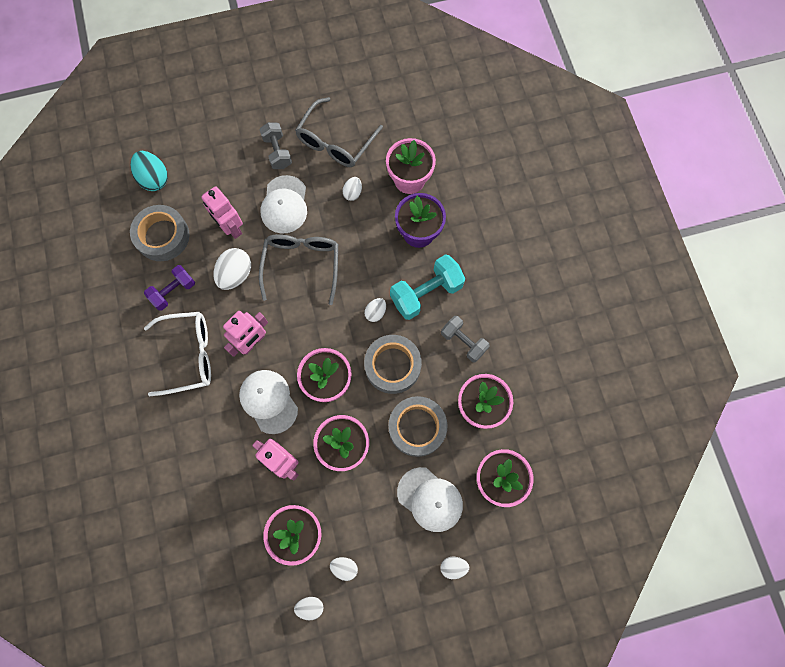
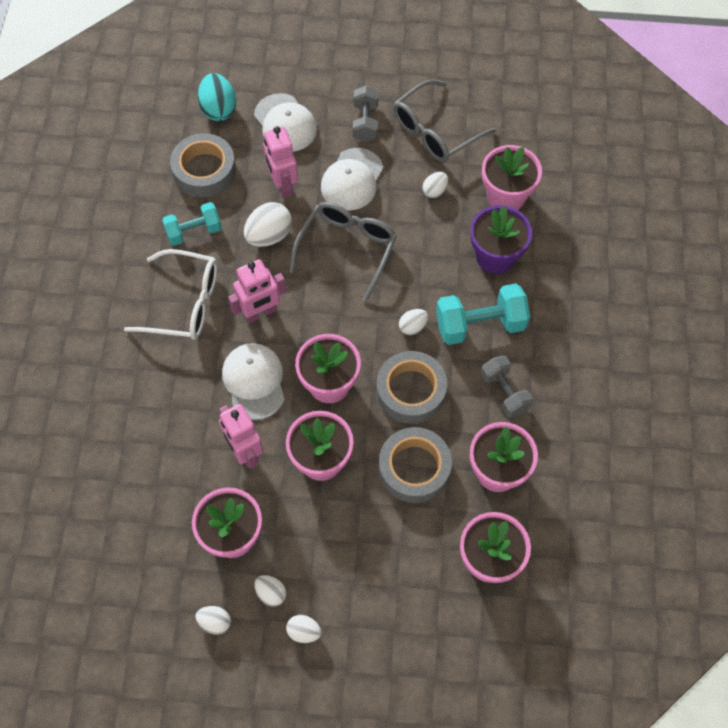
camera: 20 degrees right, 10 degrees down
purple dumbbell [144,265,195,311] -> turquoise dumbbell [162,202,222,246]
white cap [397,467,463,532] -> white cap moved to [254,93,317,152]
white egg [440,557,469,579] -> white egg moved to [286,615,322,643]

